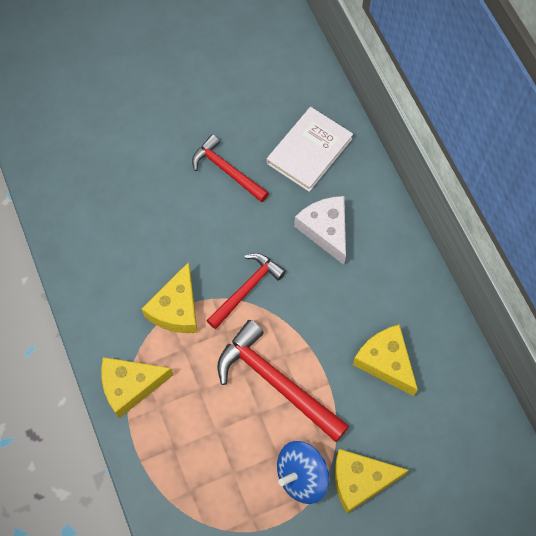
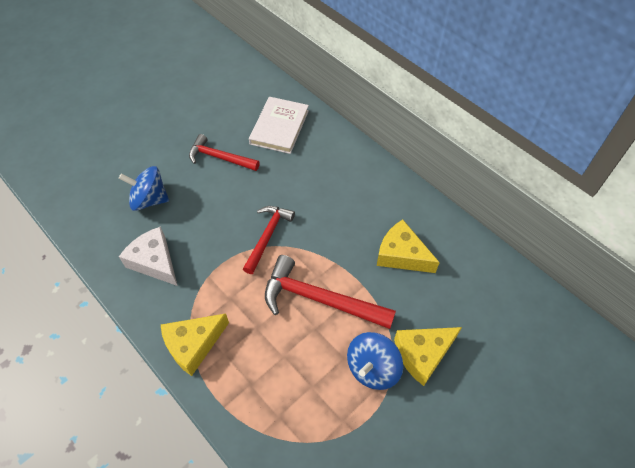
camera: 20 degrees left, 10 degrees down
yellow cheese [142,262,197,333] -> none
white cheese [294,196,346,265] -> white cheese moved to [119,226,178,286]
none -> blue spinning top [119,166,169,211]

